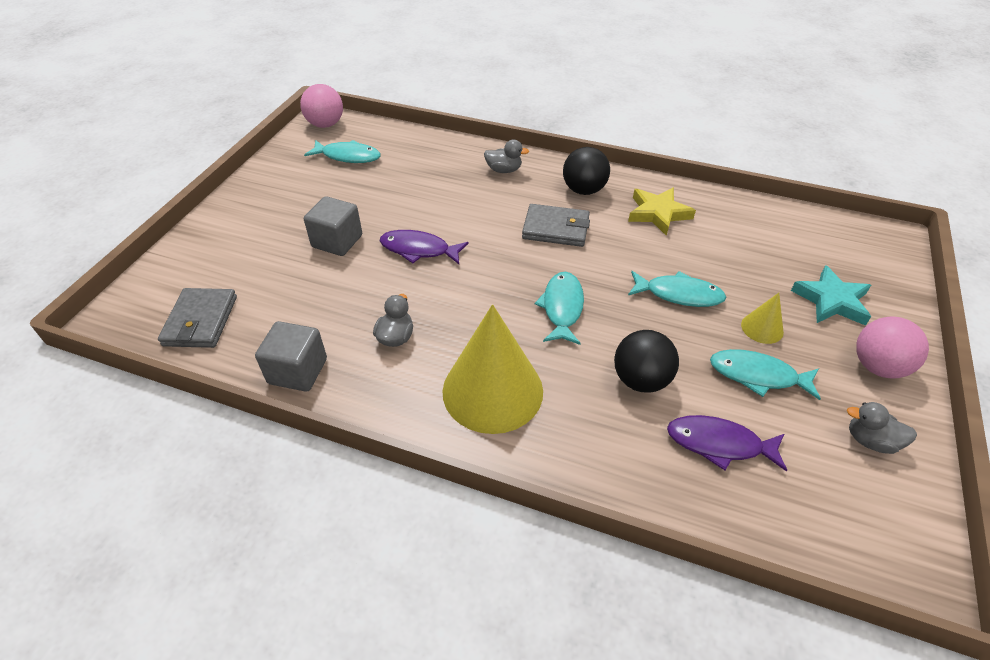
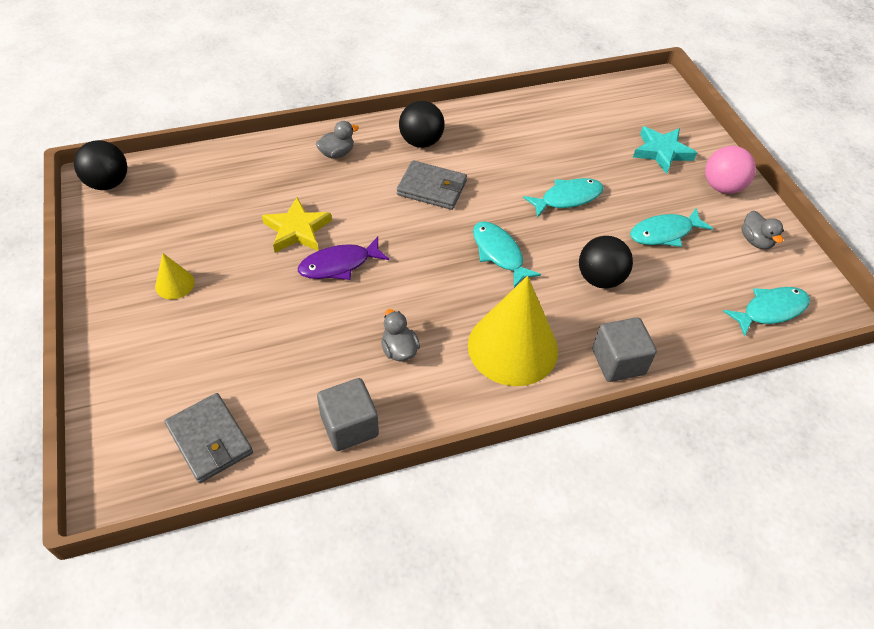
camera: 40 degrees left, 5 degrees up
pink ball [300,84,343,128] -> black ball [74,140,127,190]
turquoise fish [304,140,381,163] -> turquoise fish moved to [723,287,810,337]
grey cube [304,196,362,256] -> grey cube moved to [592,317,657,382]
grey wallet [522,204,590,247] -> grey wallet turned 45 degrees clockwise [397,160,467,210]
yellow star [628,187,696,236] -> yellow star moved to [262,197,332,253]
purple fish [667,415,787,471] -> none
yellow cone [741,293,784,344] -> yellow cone moved to [155,253,195,299]
grey duck [847,402,917,454] -> grey duck turned 90 degrees counterclockwise [741,211,784,249]

